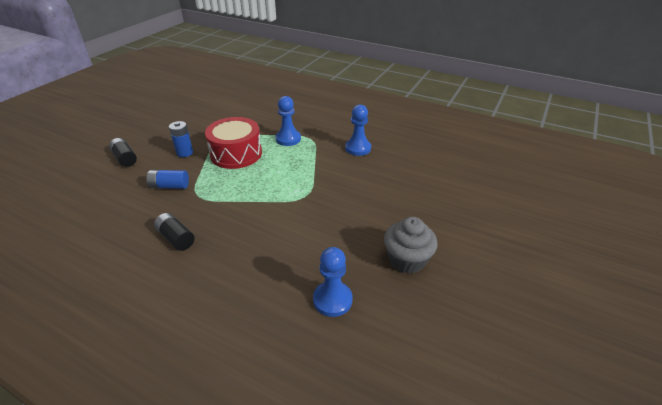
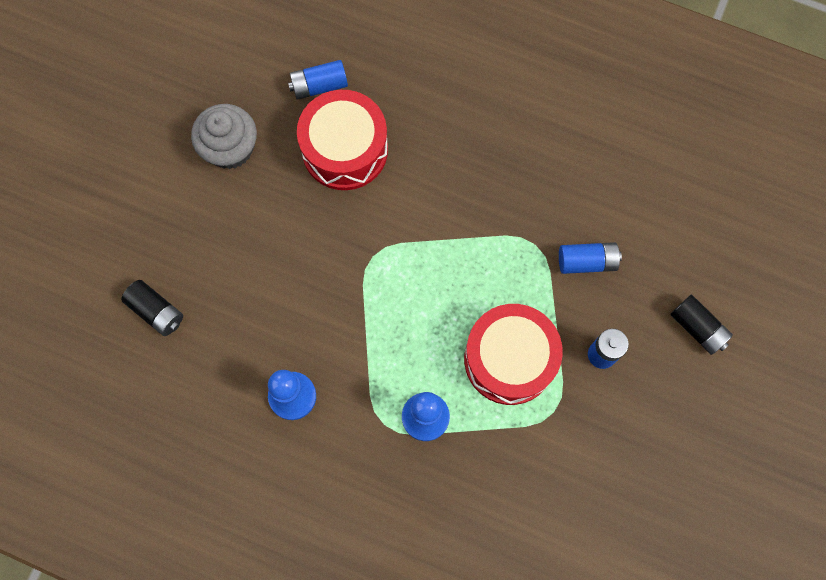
camera: 175 degrees right, 35 degrees up
black battery [154,213,194,251] -> black battery moved to [121,280,183,336]
blue pawn [313,247,352,317] -> blue battery [288,60,348,100]
none -> red drum [297,90,388,190]

